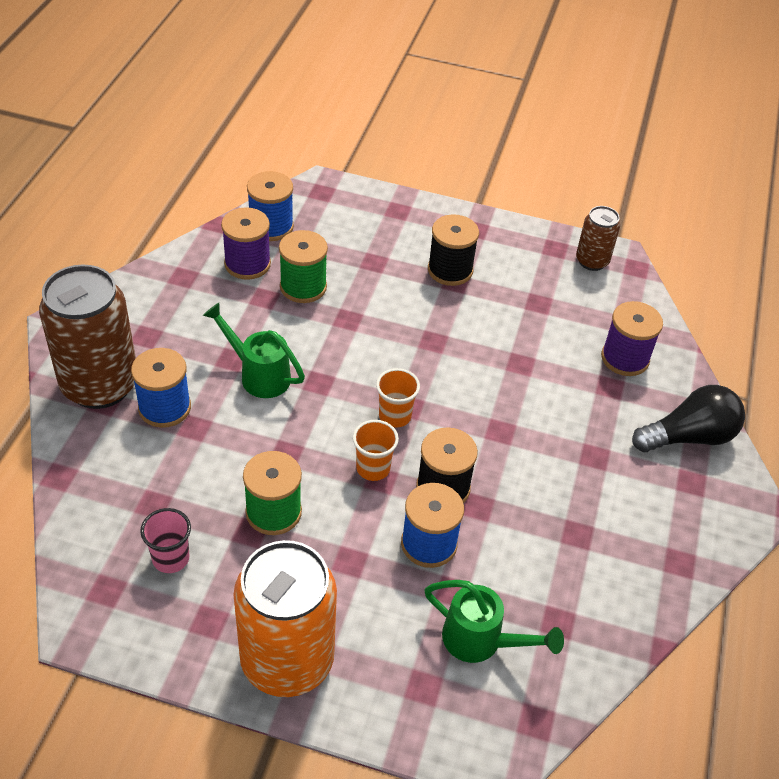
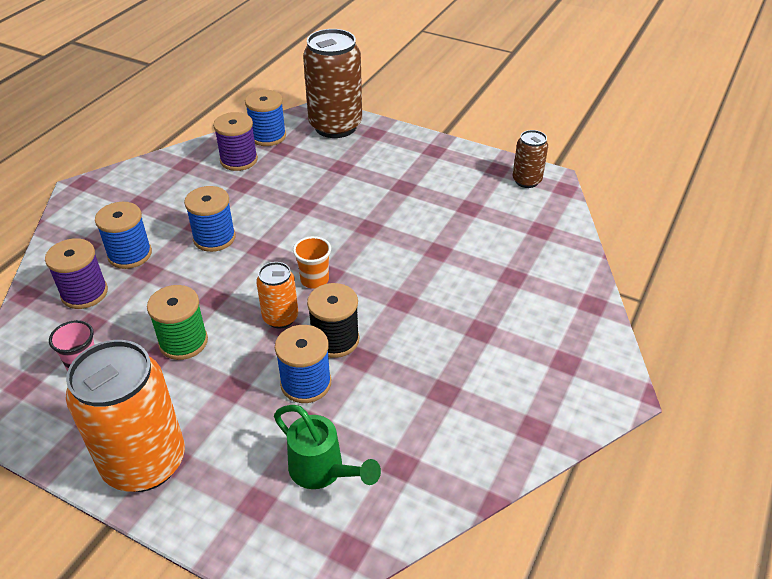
camera: 15 degrees right, 5 degrees down
brown can [39,265,136,409] -> brown can moved to [303,29,362,138]
green watering can [203,303,305,398] -> blue spool [184,186,236,252]
green spool [279,230,328,303] -> none
orange cup [353,420,399,481] -> orange can [256,262,298,329]
black spool [428,214,479,286] -> none
purple spool [601,301,663,376] -> purple spool moved to [45,238,108,309]
black light bulb [632,385,745,452] -> none

